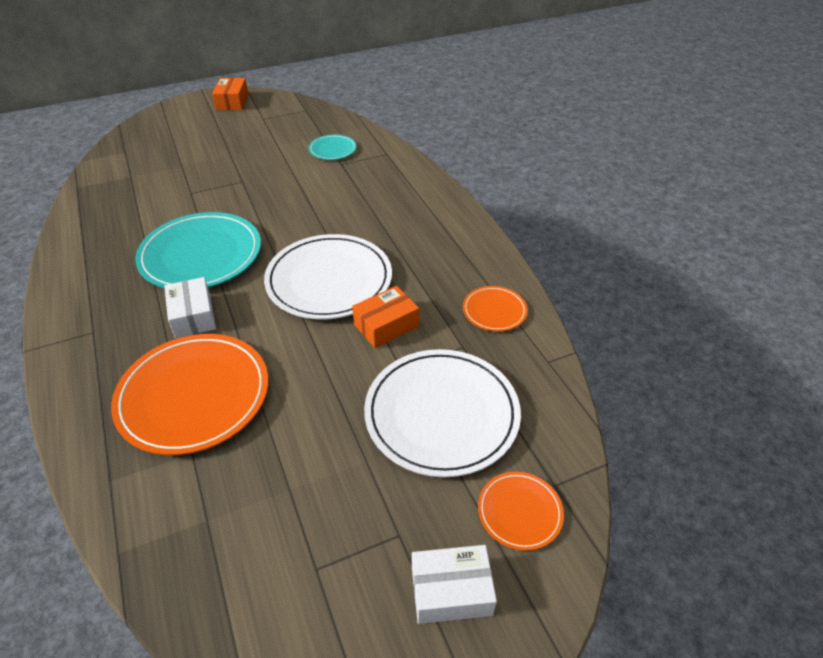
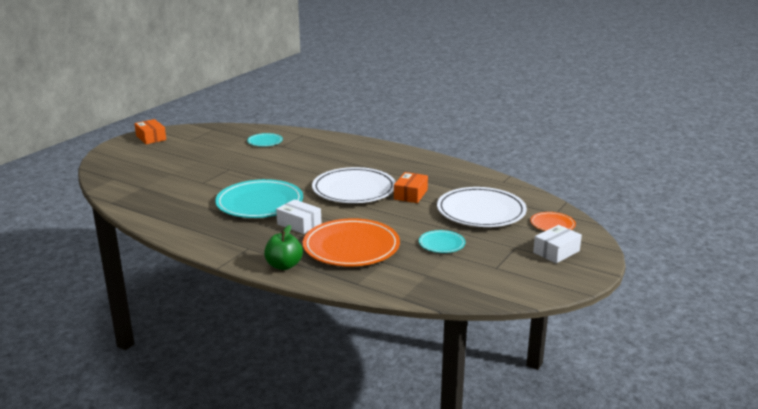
camera: 35 degrees left, 20 degrees down
orange plate [463,286,527,331] -> none
none -> green apple [264,225,303,270]
none -> turquoise plate [419,230,465,253]

